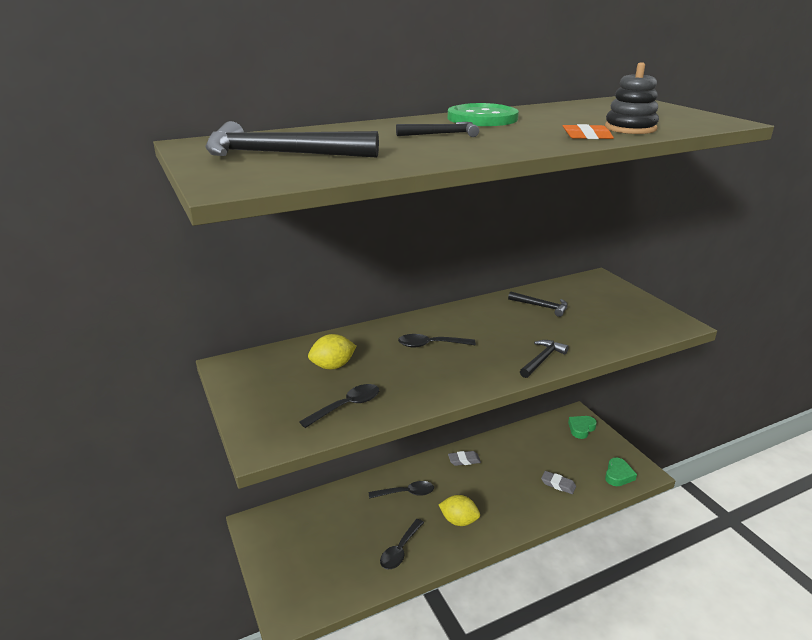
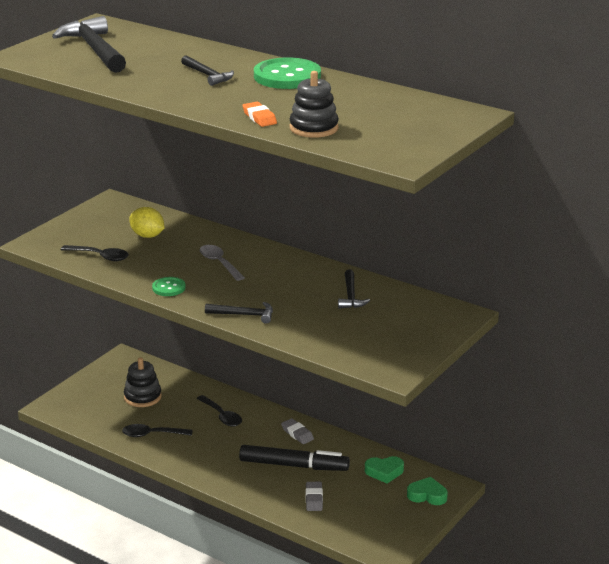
camera: 60 degrees right, 0 degrees up
black spoon [398,334,476,348] -> grey spoon [200,245,245,281]
yellow lemon [439,495,480,526] -> none
green heart [605,457,637,486] -> green heart moved to [365,456,404,484]
none -> black stacking toy [124,357,162,407]
none -> green button [152,277,186,296]
none -> black marker [239,445,350,471]

